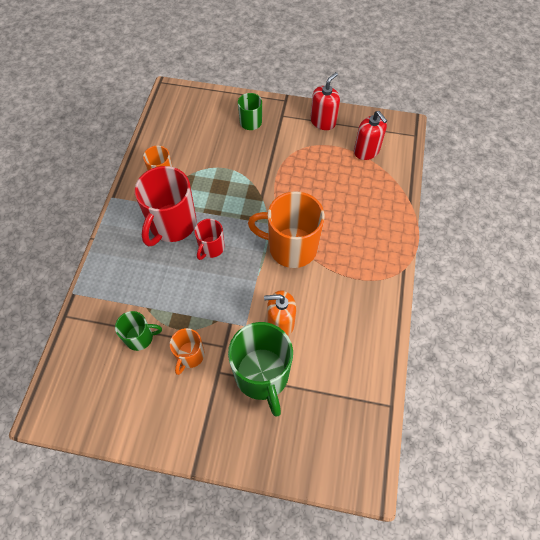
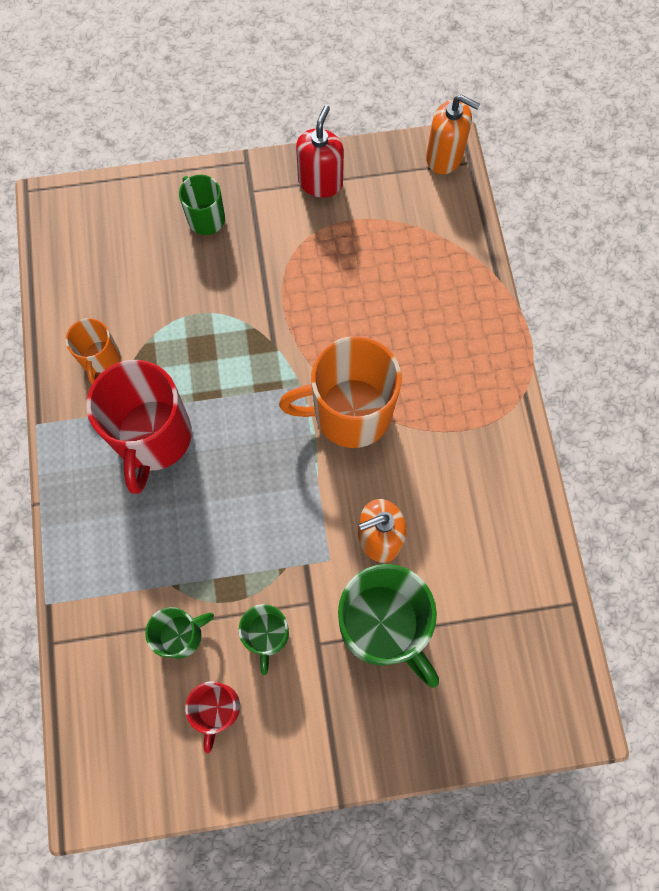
camera: 20 degrees left, 10 degrees up
orange mug [170,328,205,375] -> green mug [239,604,289,675]
red mug [194,219,225,260] -> red mug moved to [185,681,240,753]
red soap dispenser [354,111,387,160] -> none
none -> orange soap dispenser [426,94,480,174]

